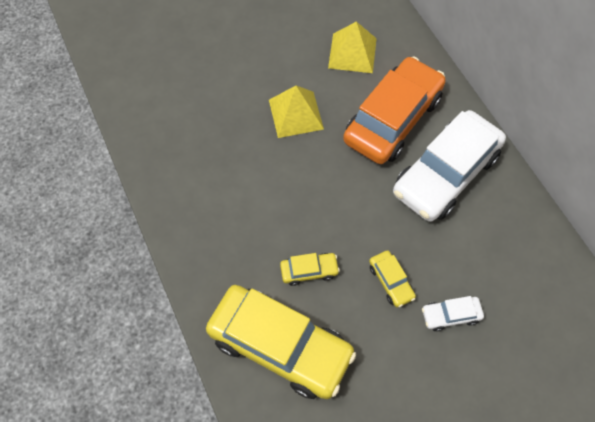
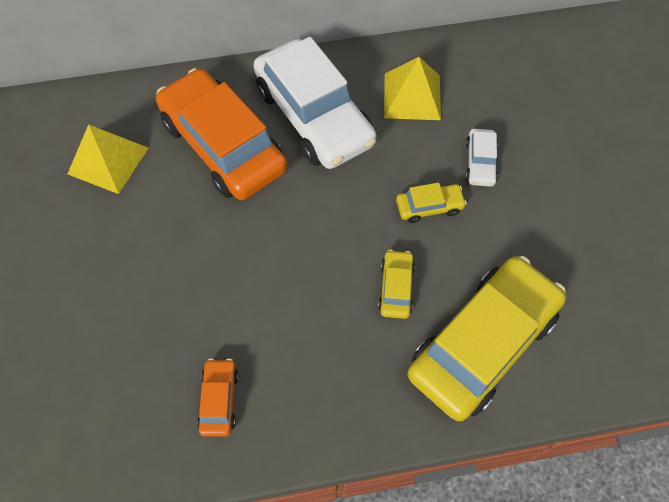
camera: 75 degrees left, 0 degrees up
yellow pyramid [269,86,324,138] -> yellow pyramid moved to [384,57,441,120]
none -> orange car [197,359,239,437]

